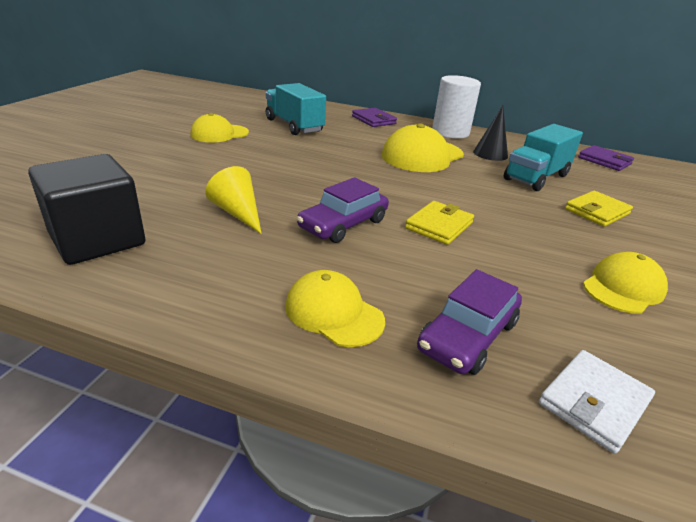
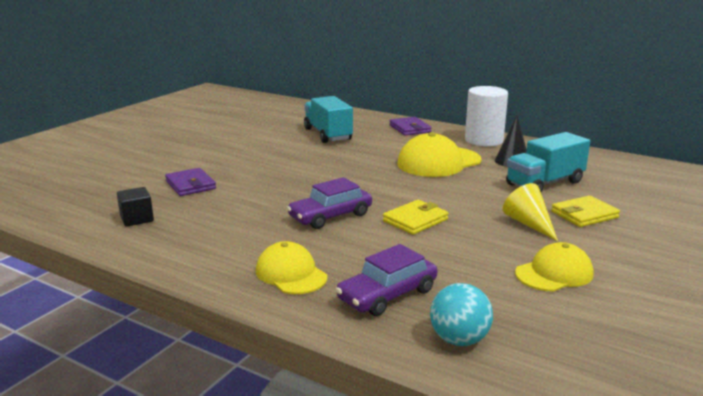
camera: 15 degrees right, 10 degrees down
black cube [28,154,145,265] -> black cube [117,187,154,227], size x0.51
yellow cap [191,113,249,142] -> none
yellow cone [205,166,262,234] -> yellow cone moved to [503,183,558,241]
white wallet [539,350,655,454] -> turquoise ball [430,283,493,346]
purple wallet [578,145,634,171] -> purple wallet moved to [165,168,216,196]

